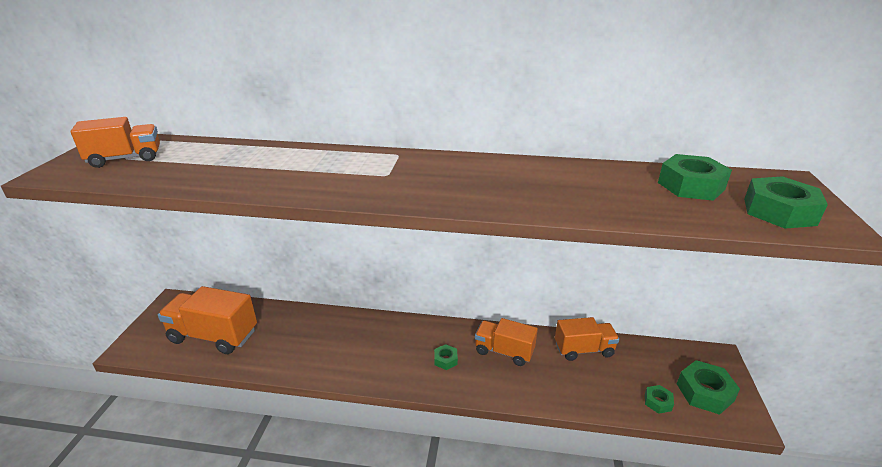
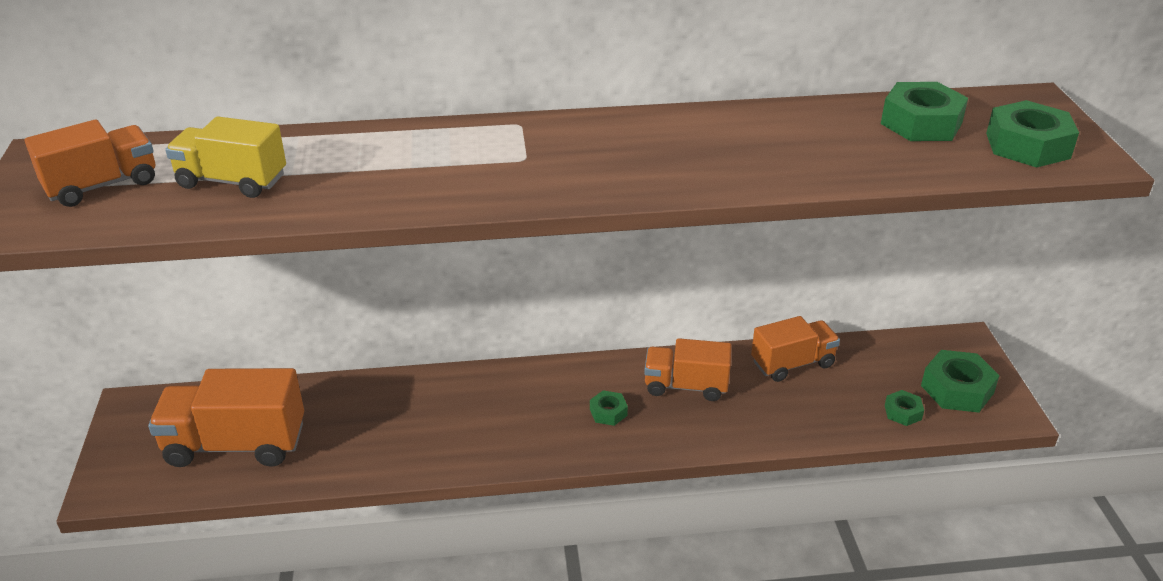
camera: 15 degrees left, 5 degrees up
none -> yellow truck [165,116,286,198]

